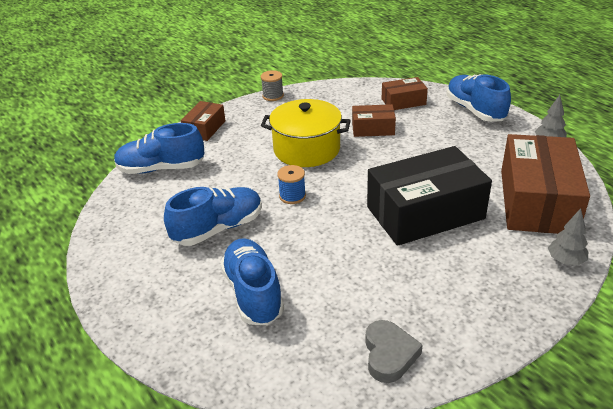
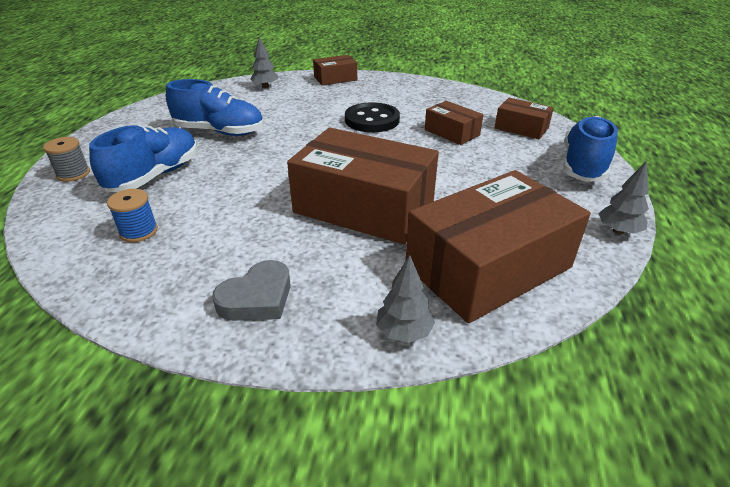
camera: 45 degrees right, 0 degrees up
blue shoe [114,123,205,174] -> grey tree [250,37,278,88]
grey spool [261,70,284,101] -> grey spool moved to [43,137,90,182]
yellow pot [261,99,351,167] -> black button [345,102,400,132]
blue spool [277,165,306,204] -> blue spool moved to [107,189,158,242]
grey heart [365,320,423,383] -> grey heart moved to [212,260,291,321]
black box [367,146,492,246] -> brown box [287,128,439,244]

